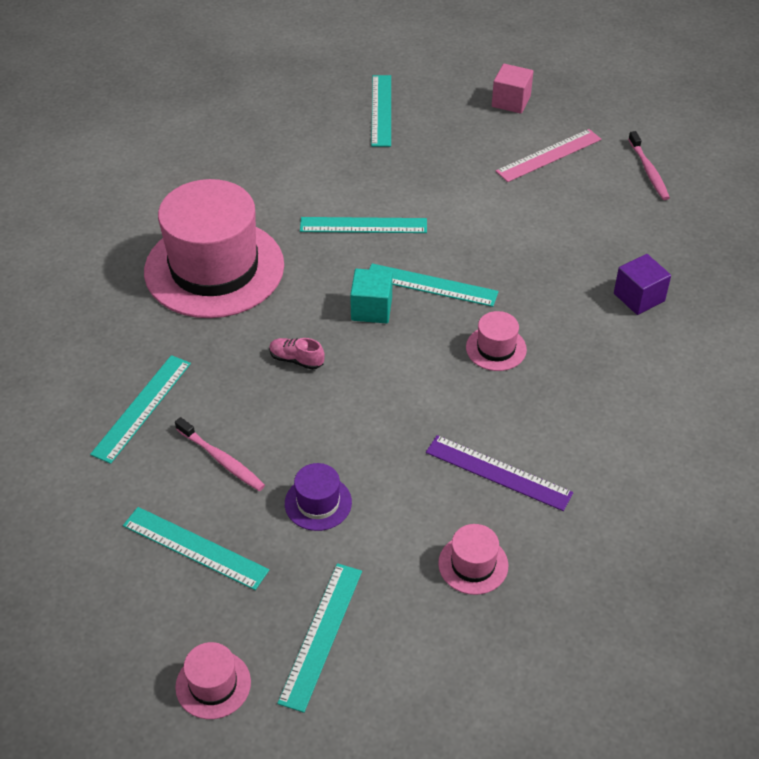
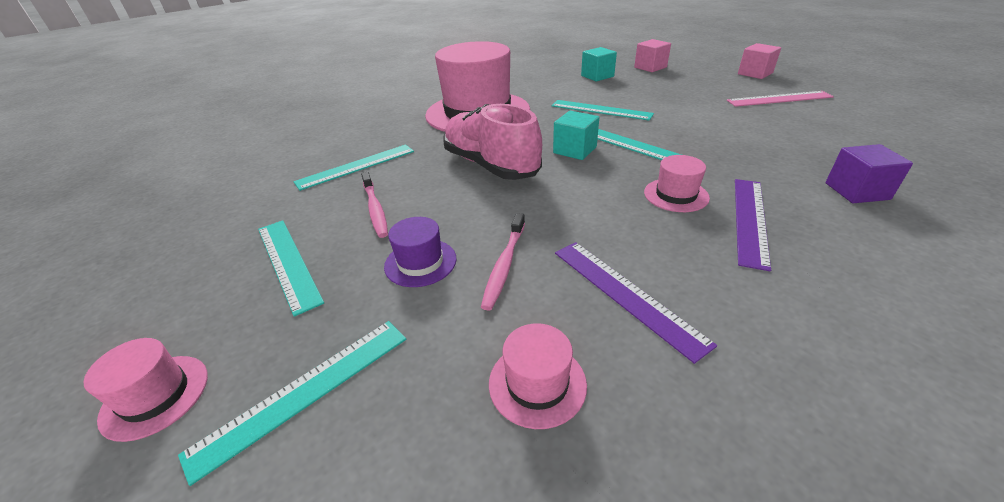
camera: 30 degrees right, 10 degrees down
pink shoe [269,338,325,370] -> pink shoe [443,104,542,180], size x2.48
turquoise ruler [371,75,391,147] -> pink cube [634,39,671,72]
pink toothbrush [628,131,670,200] -> pink toothbrush moved to [481,213,525,311]
none -> turquoise cube [581,47,617,82]
none -> purple ruler [735,179,771,271]

